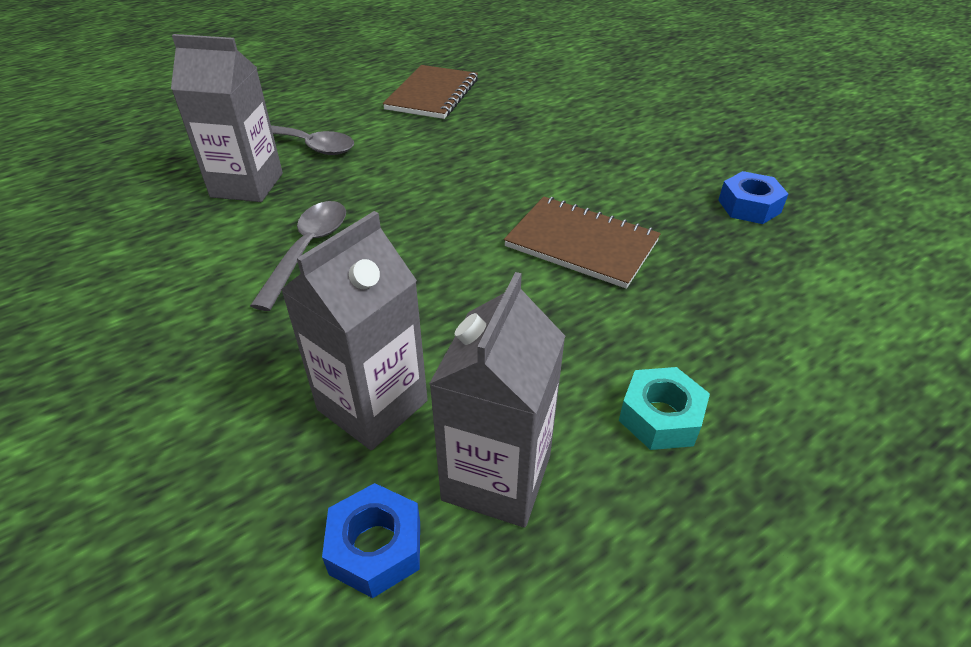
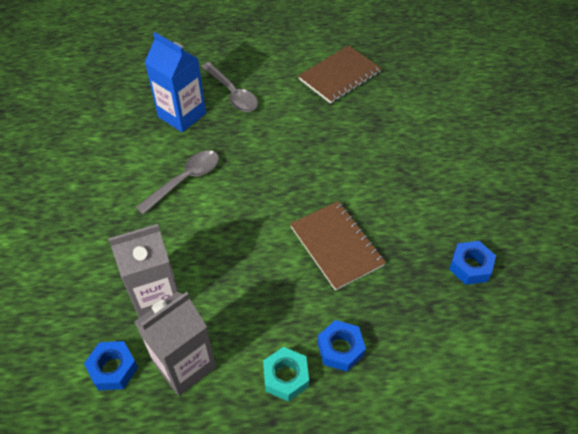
camera: 30 degrees right, 10 degrees up
grey carton [171,34,283,202] -> blue carton [145,32,206,132]
none -> blue nut [317,320,366,372]

